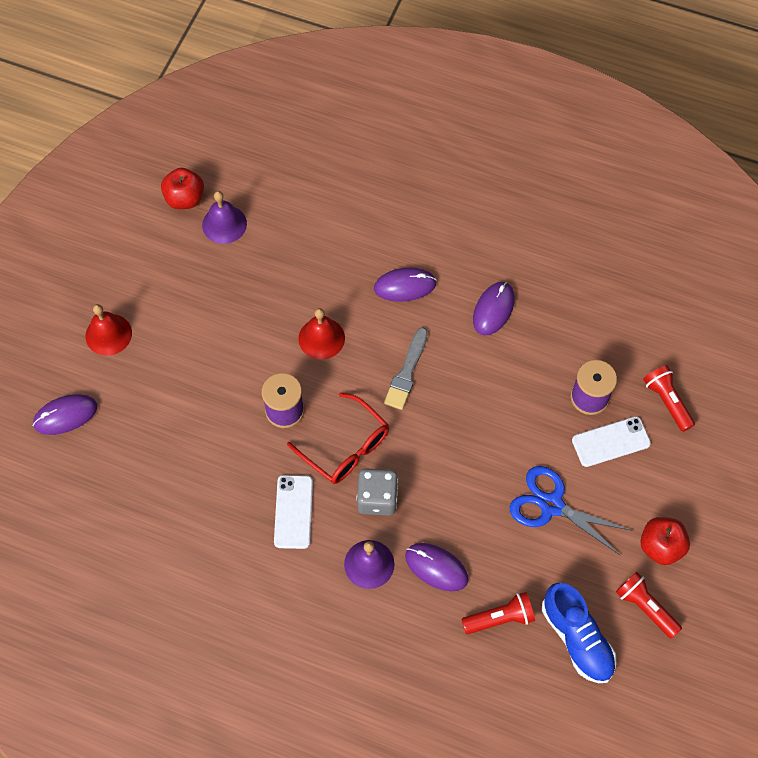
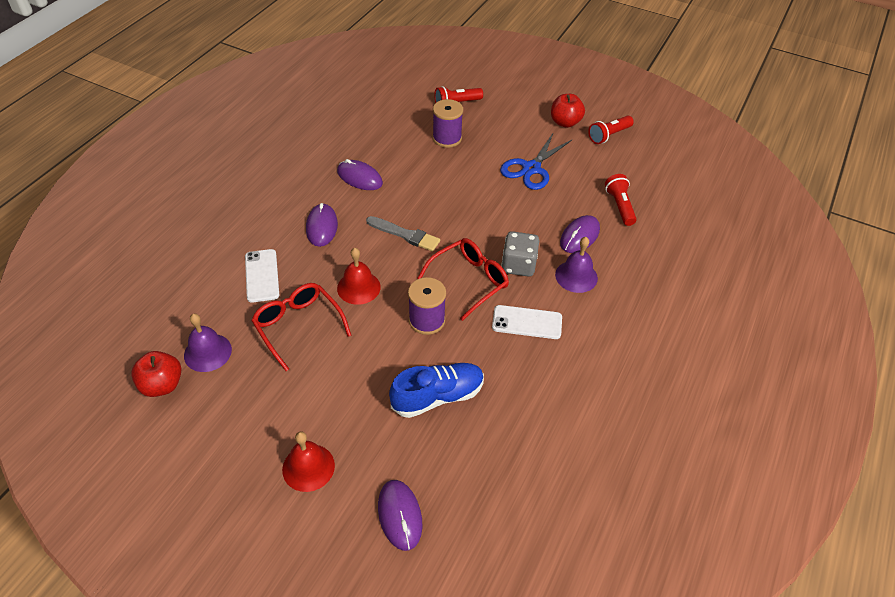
camera: 85 degrees left, 15 degrees down
blue shoe [542,583,616,683] -> blue shoe moved to [389,363,484,418]
white phone [572,416,651,467] -> white phone moved to [245,249,279,303]
none -> red glasses [251,283,351,371]

